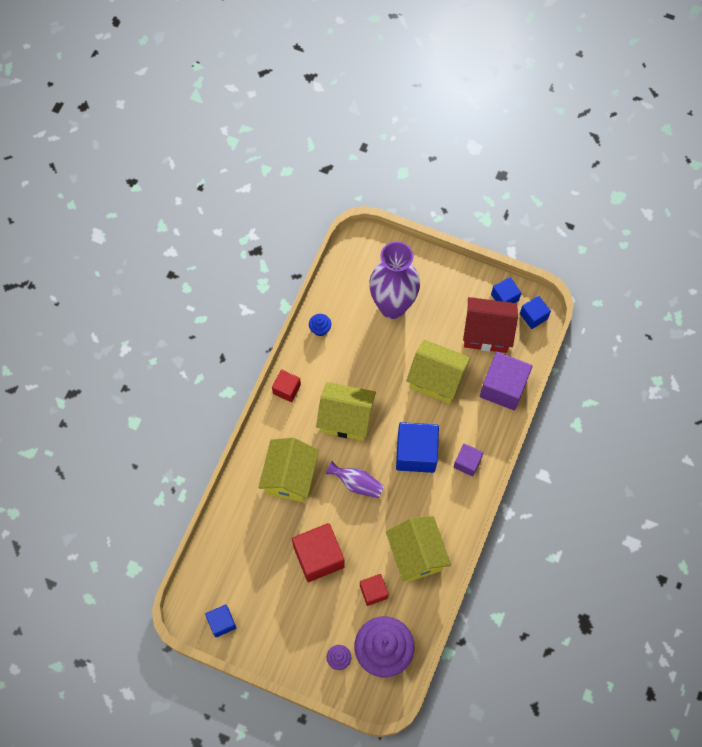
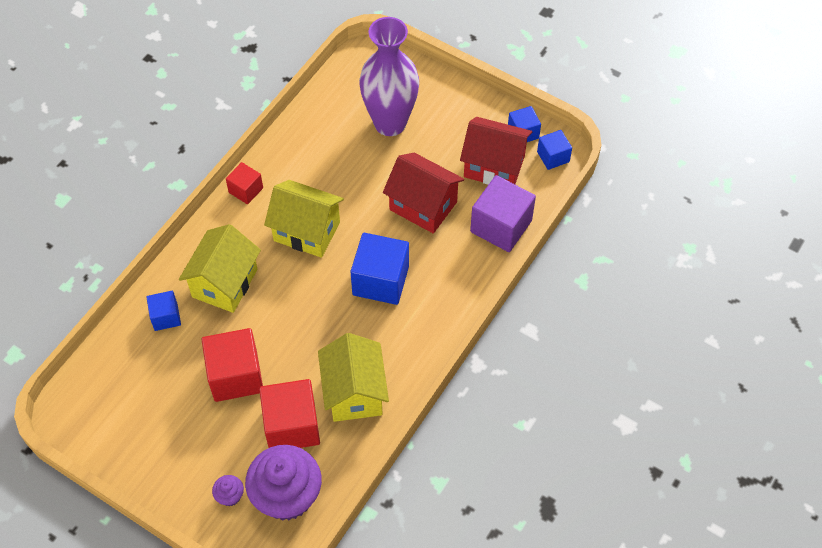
camera: 10 degrees right, 10 degrees down
blue cube [205,605,236,637] -> blue cube moved to [146,291,181,331]
blue cupcake [309,314,331,336] -> none
purple vase [326,461,384,498] -> none
red cube [360,574,389,606] -> red cube [259,379,320,448], size x1.80
yellow house [406,340,470,404] -> red house [383,153,464,234]
purple cube [453,443,483,477] -> none

